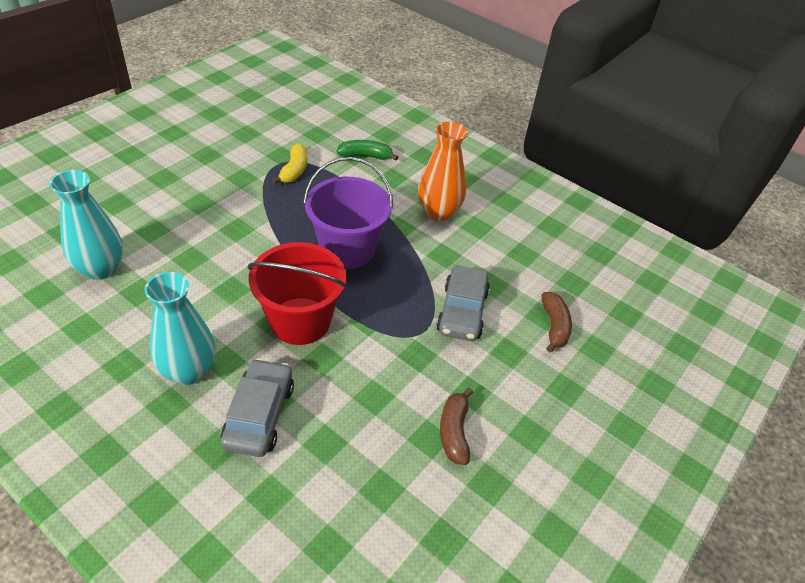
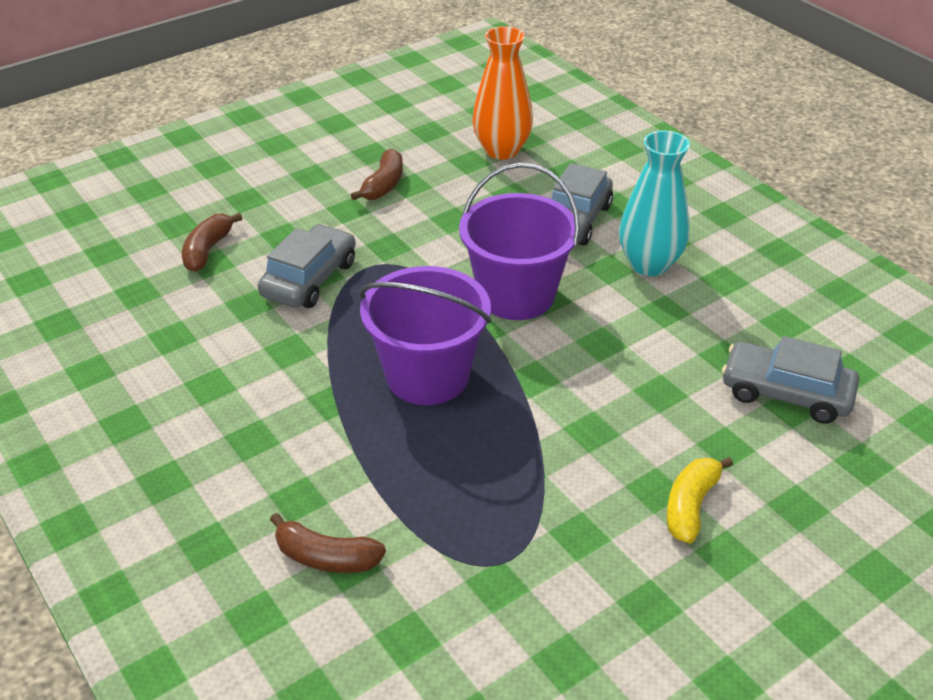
camera: 160 degrees left, 5 degrees down
turquoise vase [49,170,123,280] -> grey car [722,336,859,424]
red bucket [248,242,347,345] -> purple bucket [459,163,580,320]
yellow banana [272,143,307,184] -> yellow banana moved to [667,457,733,544]
green banana [337,140,398,161] -> brown banana [270,513,386,573]
orange vase [418,121,467,221] -> orange vase moved to [472,26,533,160]

